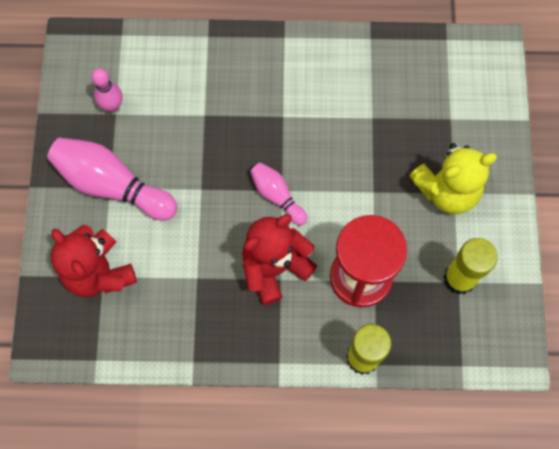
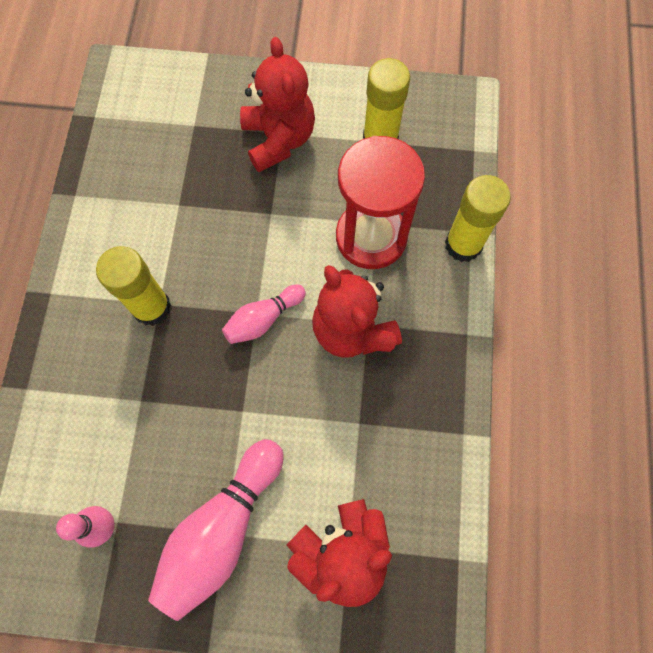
camera: 85 degrees left, 0 degrees up
yellow teddy bear [409,143,497,214] -> red teddy bear [240,37,315,172]
none -> yellow glue stick [96,246,171,326]

